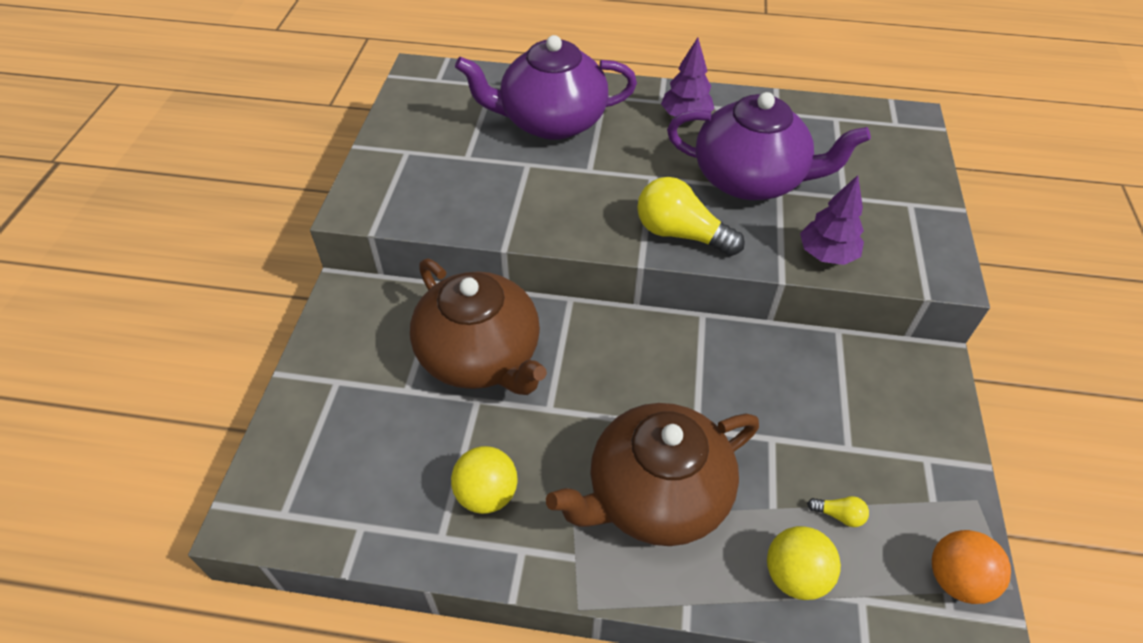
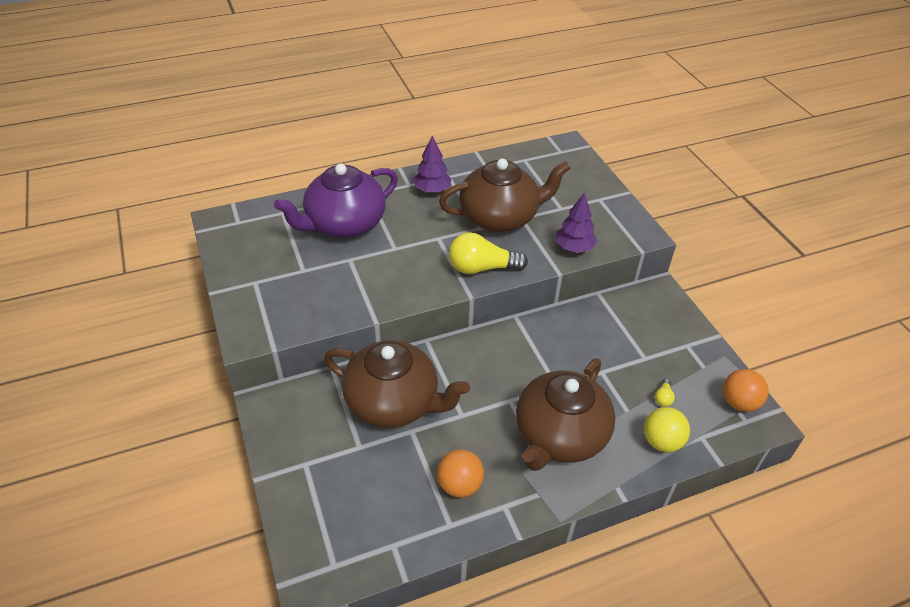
camera: 30 degrees left, 5 degrees down
yellow ball [451,446,517,514] -> orange ball [437,449,484,498]
purple teapot [667,92,871,200] -> brown teapot [439,159,570,232]
yellow light bulb [807,496,869,527] -> yellow light bulb turned 120 degrees clockwise [655,378,675,407]

